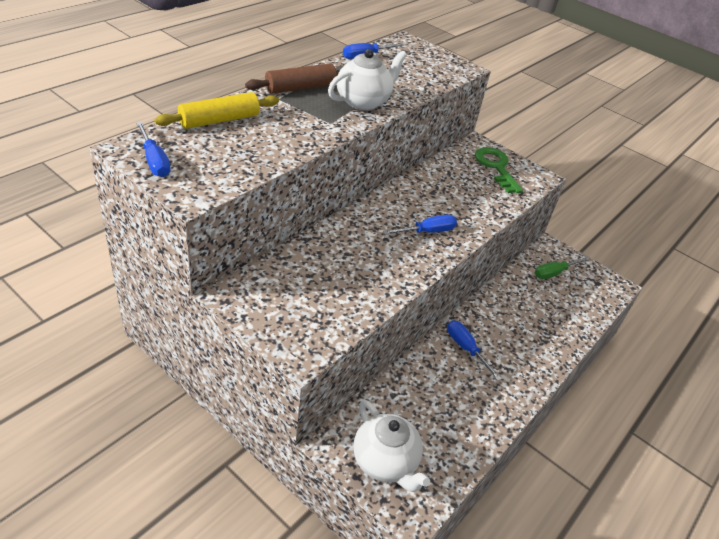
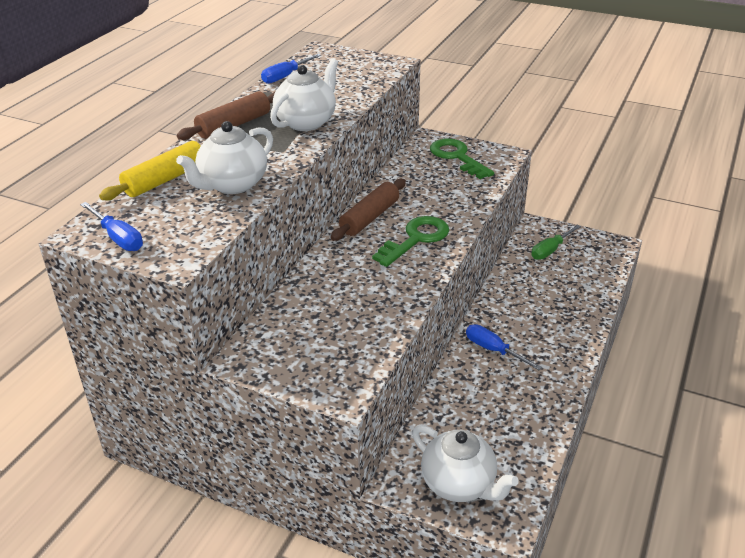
camera: 10 degrees left, 5 degrees down
blue screwdriver [383,215,457,235] -> green key [372,216,449,267]
none -> white teapot [176,121,273,194]
none -> brown rolling pin [330,179,406,241]

